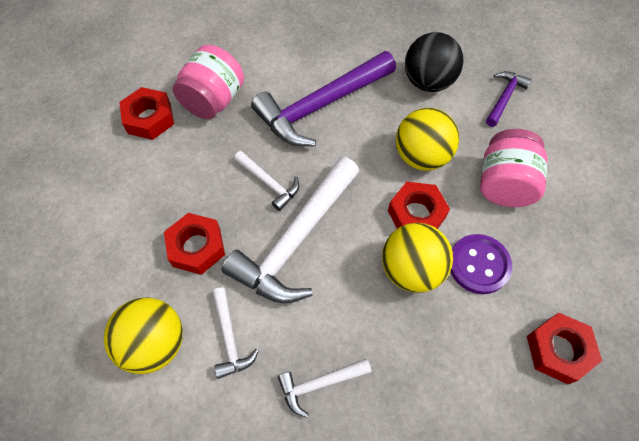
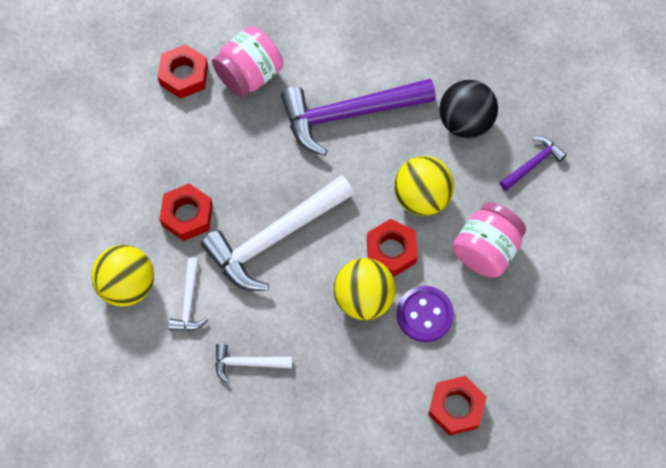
camera: 20 degrees right, 5 degrees up
white hammer [234,151,299,211] -> none

